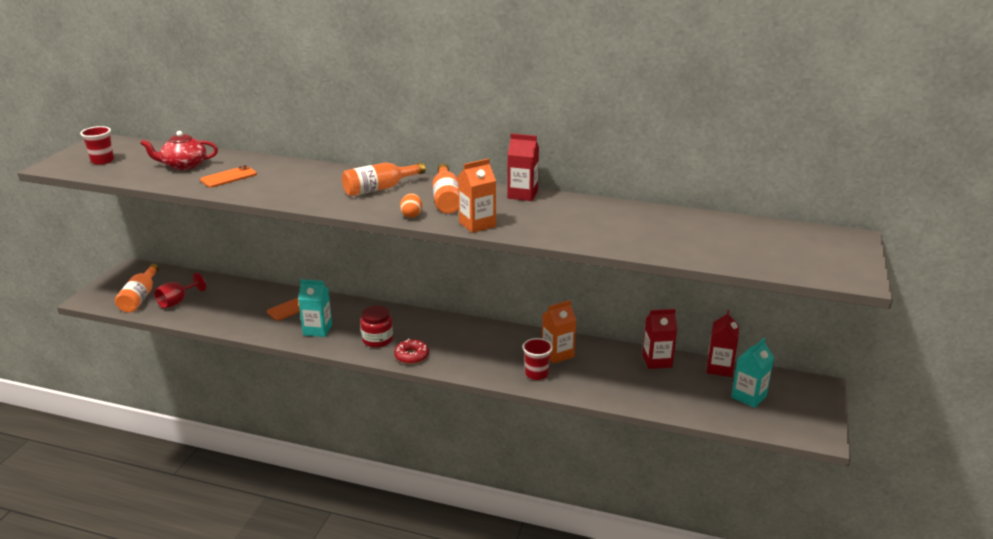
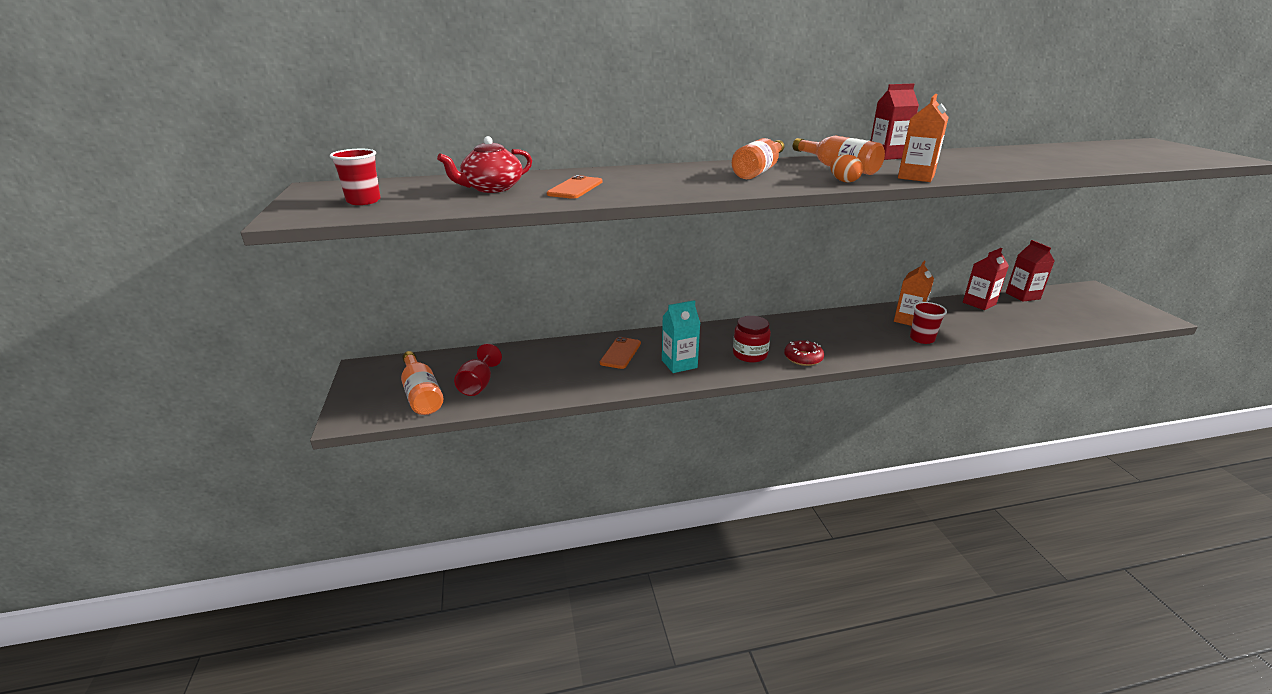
camera: 30 degrees left, 0 degrees up
turquoise carton [731,338,774,408] -> none

